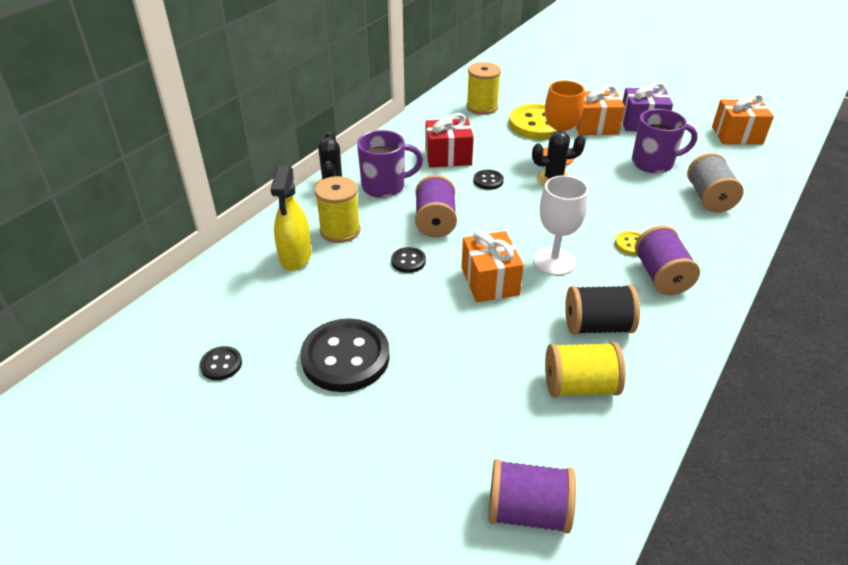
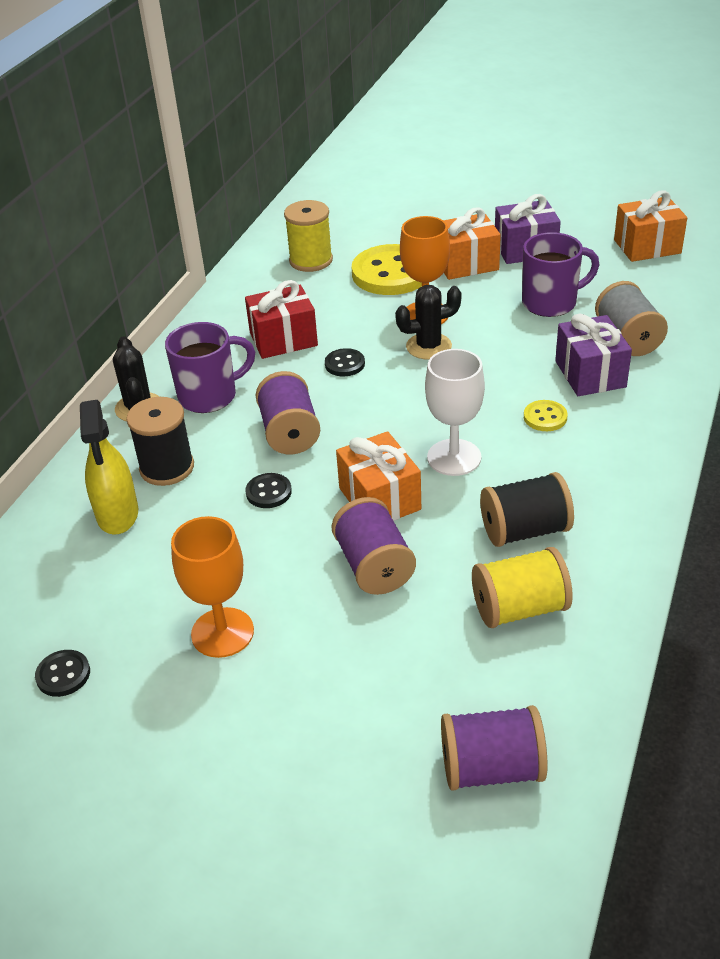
camera: 10 degrees left, 0 degrees up
black button [300,318,390,392] -> orange goblet [171,516,254,658]
yellow spool [315,176,361,243] -> black spool [127,397,194,486]
purple spool [635,225,700,295] -> purple spool moved to [331,497,416,595]
none -> purple gift [555,314,632,396]

